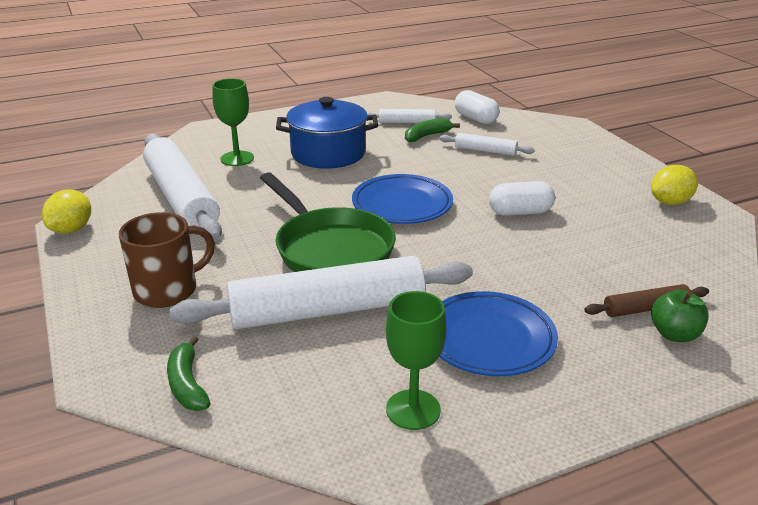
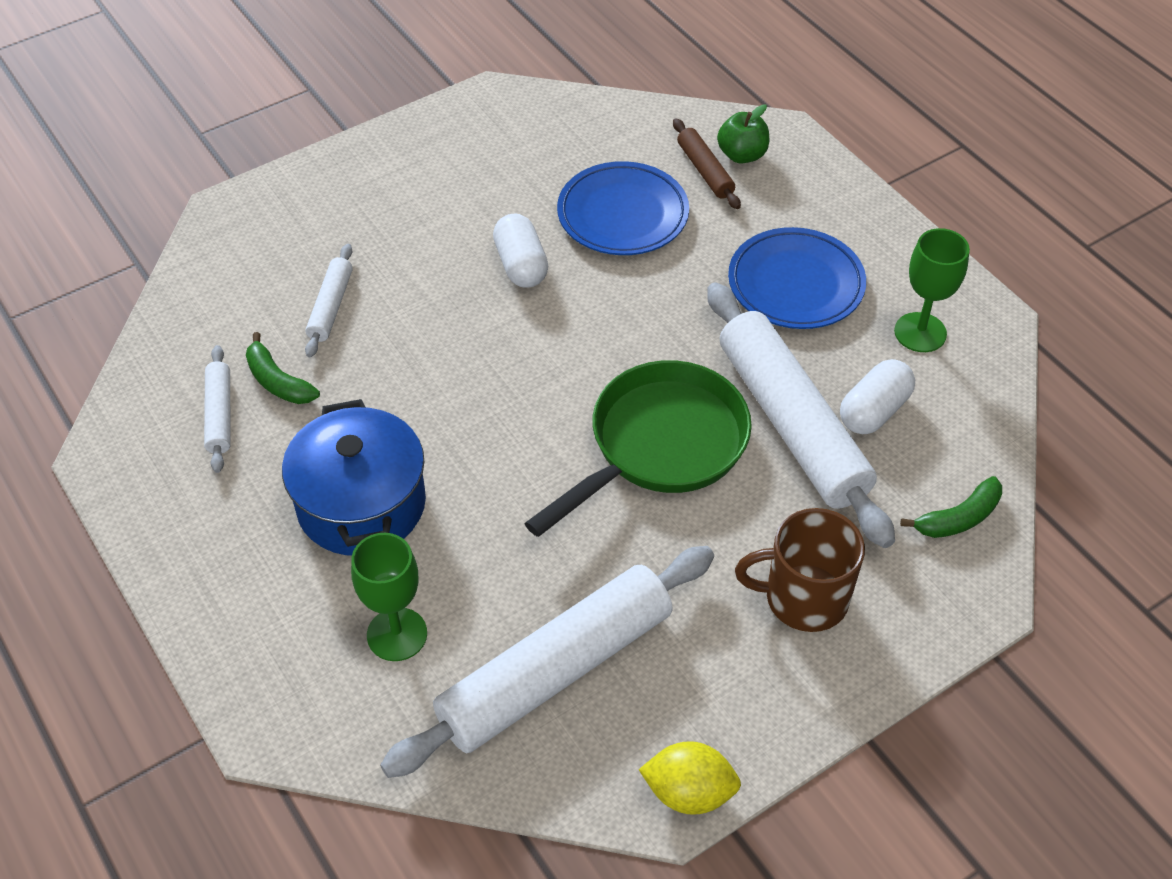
camera: 100 degrees left, 20 degrees up
brown mug [119,212,215,308] -> brown mug turned 45 degrees counterclockwise [735,508,865,632]
blue plate [352,174,453,224] -> blue plate moved to [557,161,689,255]
white capsule [455,90,499,124] -> white capsule moved to [840,359,915,434]
yellow lemon [651,165,698,205] -> none

